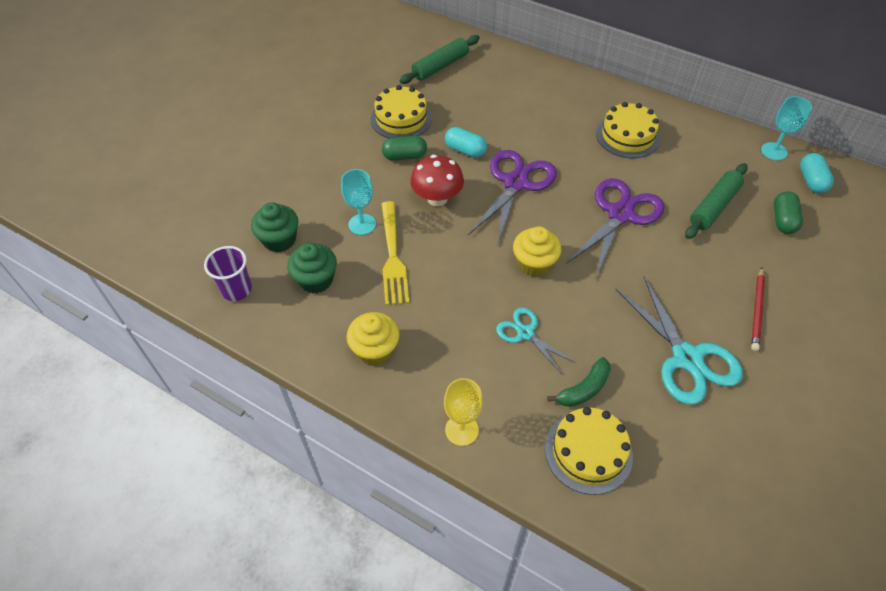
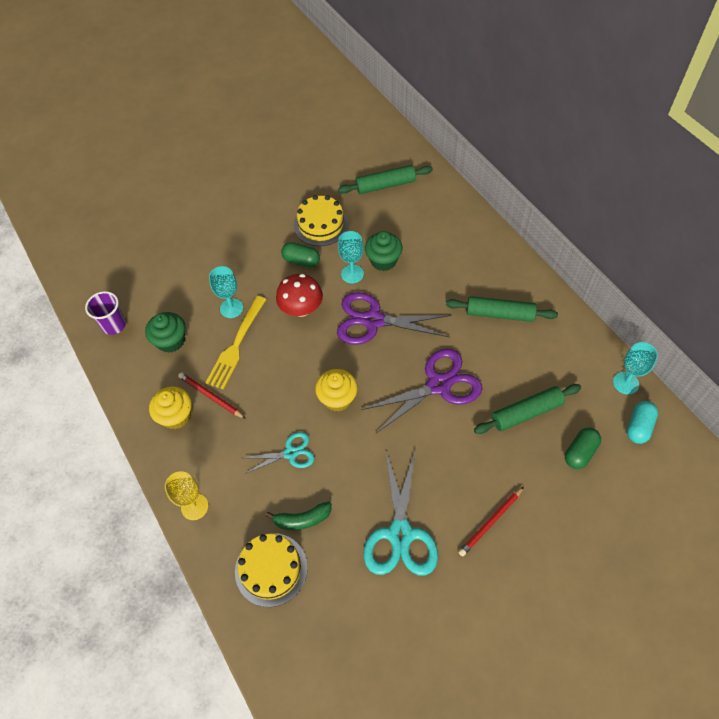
camera: 30 degrees right, 5 degrees up
green cupcake [251,202,298,252] -> green cupcake moved to [365,231,402,271]
turquoise capsule [445,127,487,158] -> turquoise goblet [338,231,364,283]
purple scissors [468,150,557,247] -> purple scissors turned 135 degrees counterclockwise [337,292,452,345]
turquoise scissors [496,307,575,374] -> turquoise scissors turned 90 degrees clockwise [243,432,315,474]
yellow cake [596,102,660,158] -> green rolling pin [446,296,558,322]
none -> red pencil [178,372,246,419]

